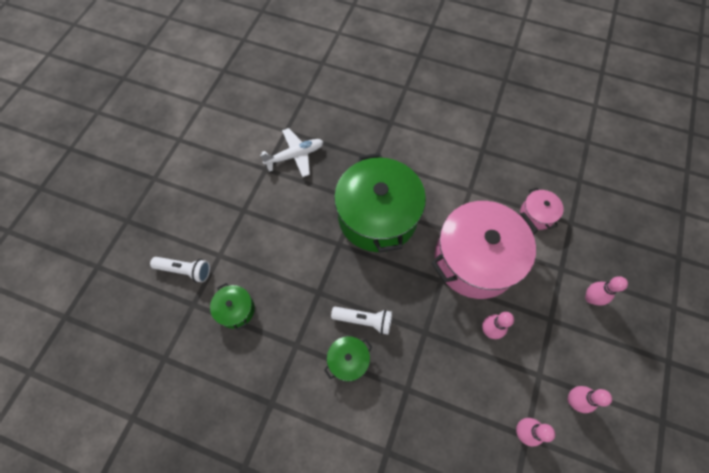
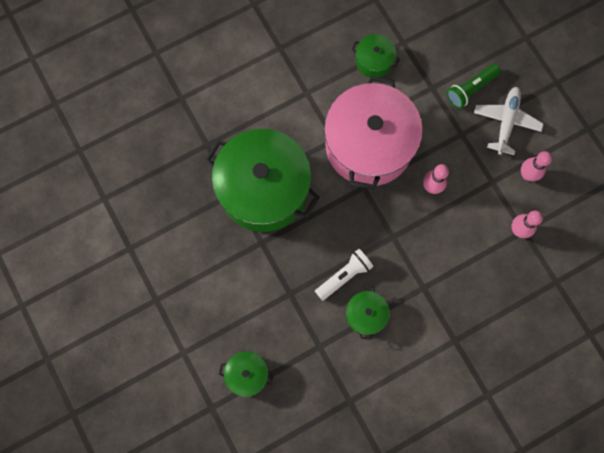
camera: 50 degrees left, 10 degrees up
white flashlight [150,257,210,283] -> none
white plane [260,128,324,177] -> white plane moved to [474,87,543,155]
pink pot [520,188,564,230] -> green pot [351,34,400,77]
pink bowling pin [585,276,628,306] -> green flashlight [447,64,501,109]

